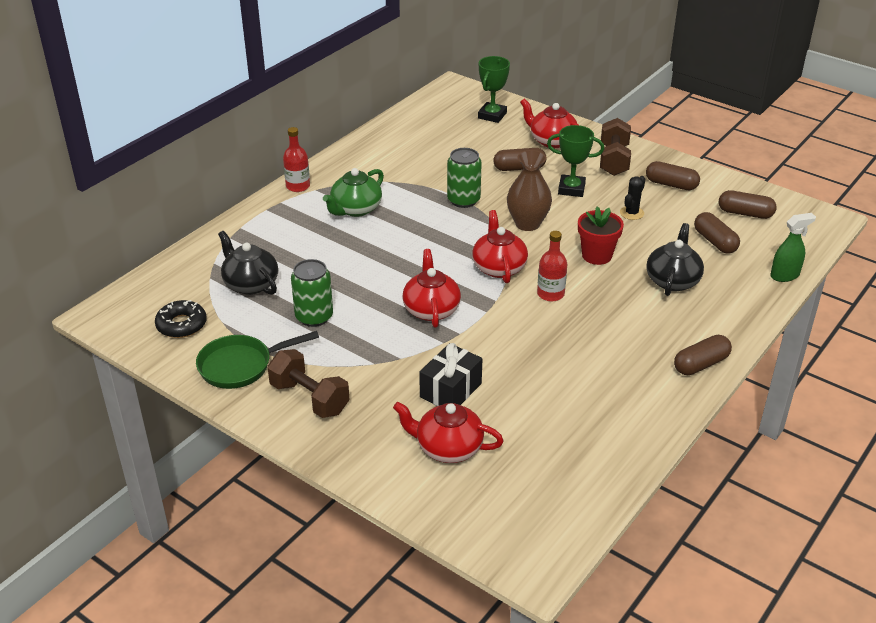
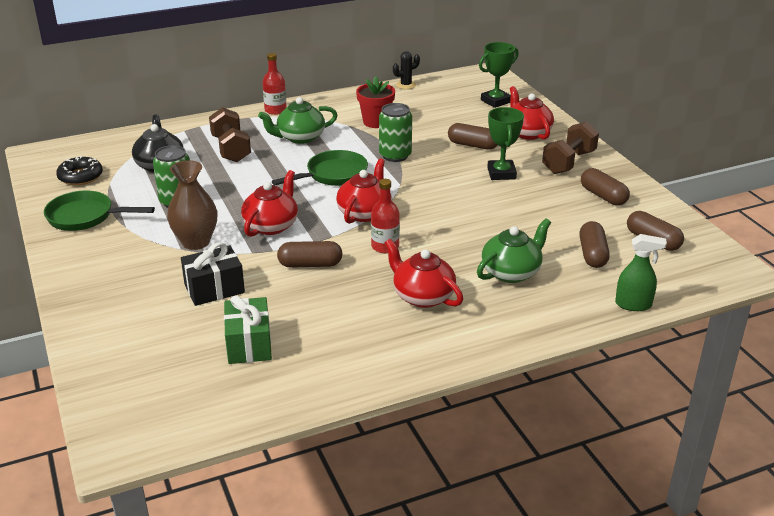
camera: 30 degrees right, 5 degrees down
brown dumbbell [267,349,350,418] -> brown dumbbell moved to [209,107,251,162]
red teapot [393,402,504,463] -> red teapot moved to [385,239,463,308]
brown vase [507,150,552,231] -> brown vase moved to [167,160,217,250]
green trophy [547,125,604,197] -> green trophy turned 45 degrees clockwise [487,107,524,180]
red flower pot [578,206,624,265] -> red flower pot moved to [356,76,395,128]
black cactus [620,176,645,220] -> black cactus moved to [393,51,420,89]
black teapot [646,223,704,296] -> green teapot [477,218,551,283]
brown capsule [674,335,732,375] -> brown capsule moved to [277,241,342,268]
none -> green gift [224,296,272,364]
none -> green pan [272,150,368,186]

